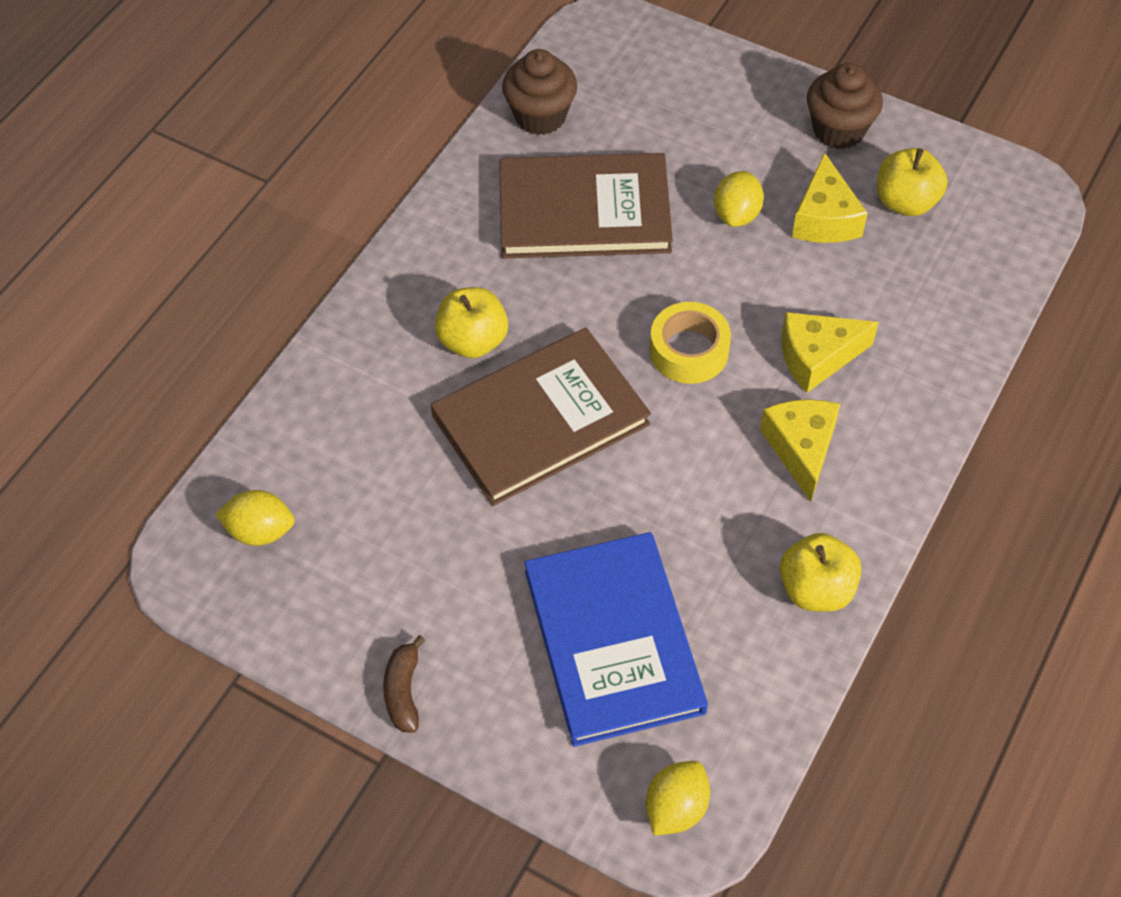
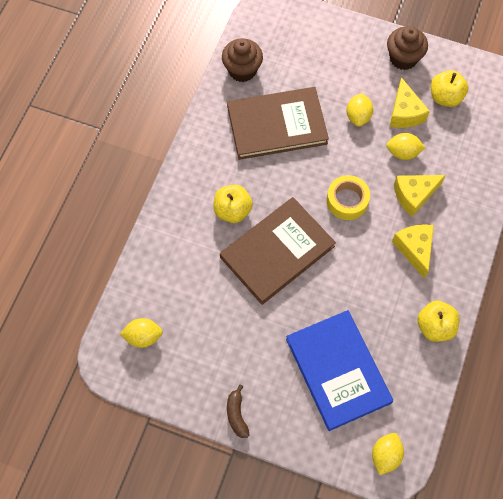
camera: 10 degrees left, 10 degrees up
none -> yellow lemon [386,133,426,160]

